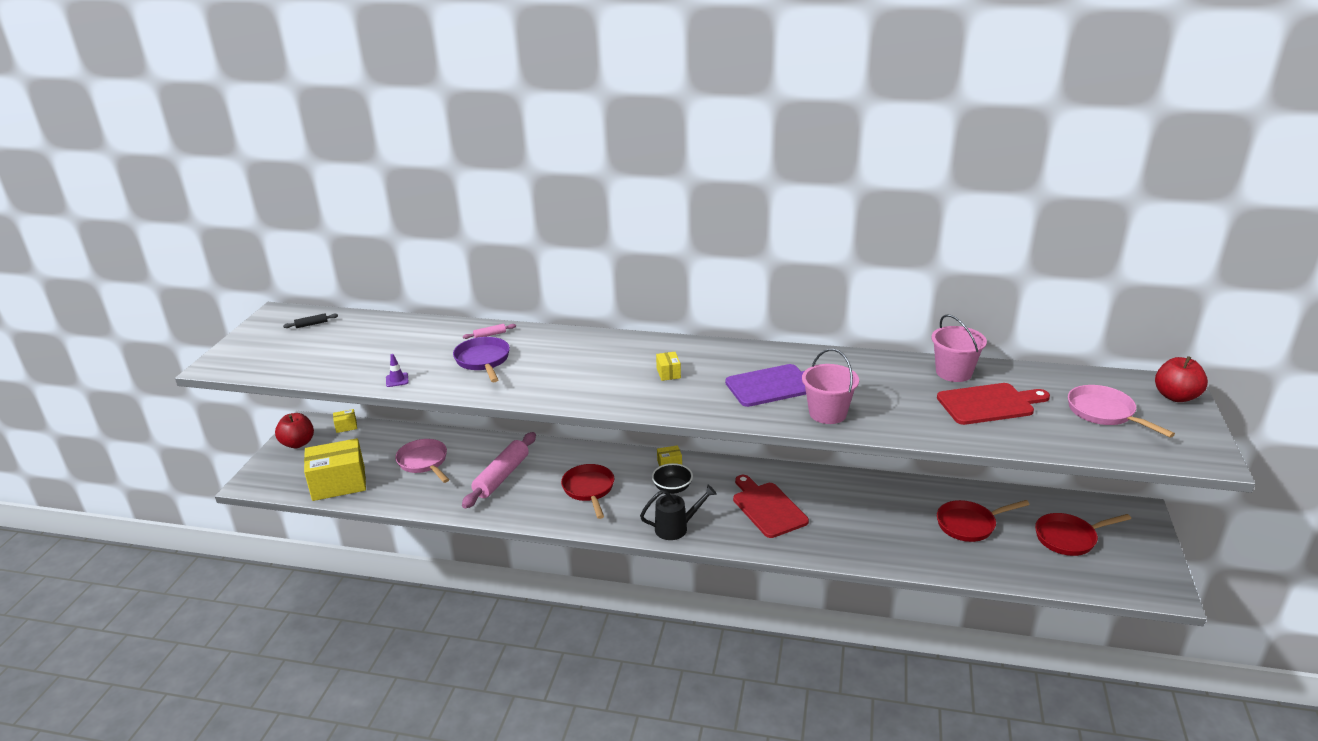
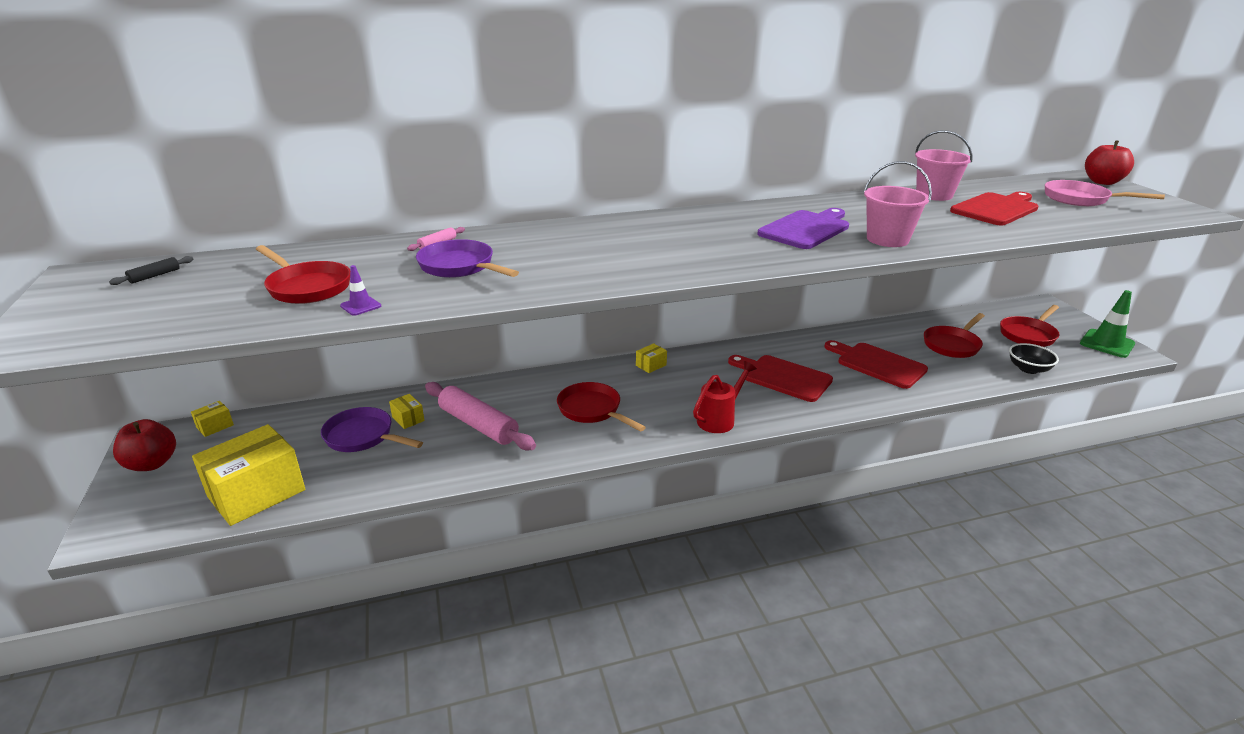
camera: 30 degrees left, 0 degrees up
pink pan [395,439,449,483] -> purple pan [321,407,423,452]
pink rolling pin [462,432,536,509] -> pink rolling pin turned 45 degrees counterclockwise [425,382,536,450]
black watering can [640,485,717,540] -> red watering can [693,361,757,433]
black bowl [652,463,693,494] -> black bowl moved to [1009,343,1059,374]
yellow box [656,352,681,381] -> yellow box moved to [389,394,425,429]
none -> red pan [256,245,350,304]
none -> red cutting board [824,340,928,389]
none -> green traffic cone [1080,290,1135,358]

